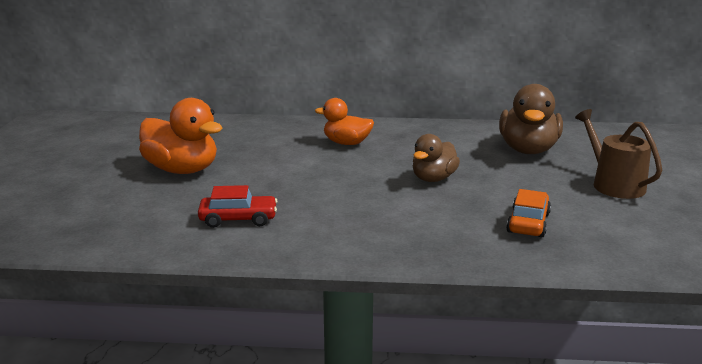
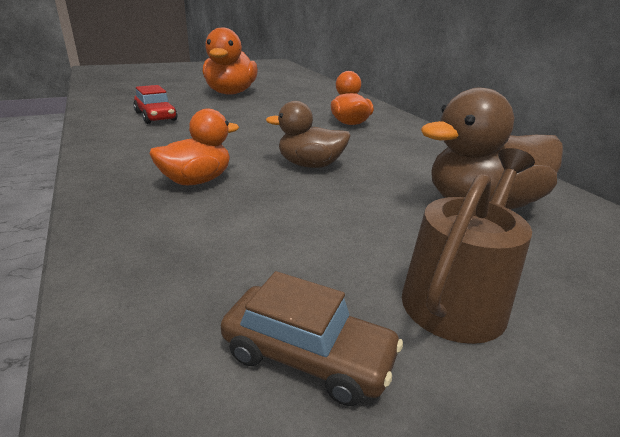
camera: 60 degrees right, 5 degrees up
orange car [506,189,551,237] -> none
none -> orange duck [149,109,239,185]
none -> brown car [220,271,403,406]

